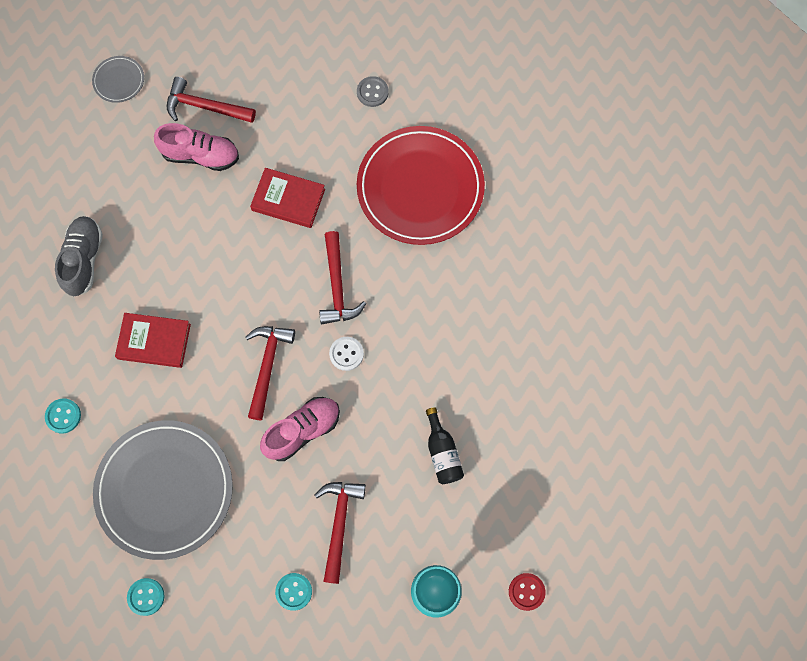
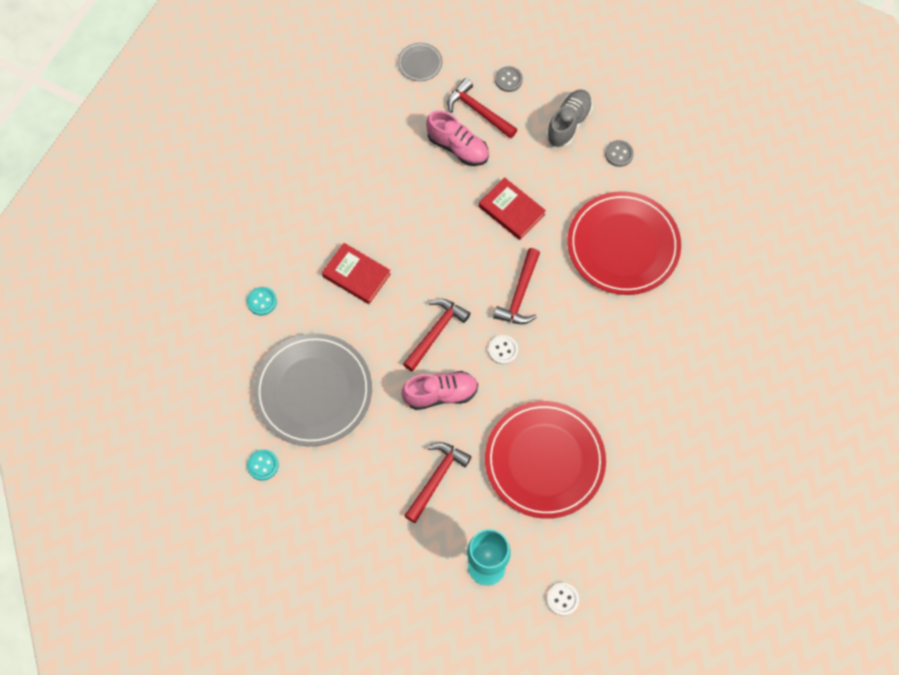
camera: 25 degrees right, 5 degrees down
grey shoe [55,216,103,296] -> grey shoe moved to [546,90,593,147]
turquoise button [275,573,312,611] -> none
black bottle [426,407,464,484] -> red plate [485,401,606,519]
red button [509,573,546,611] -> white button [547,583,579,616]
none -> grey button [495,66,523,92]

